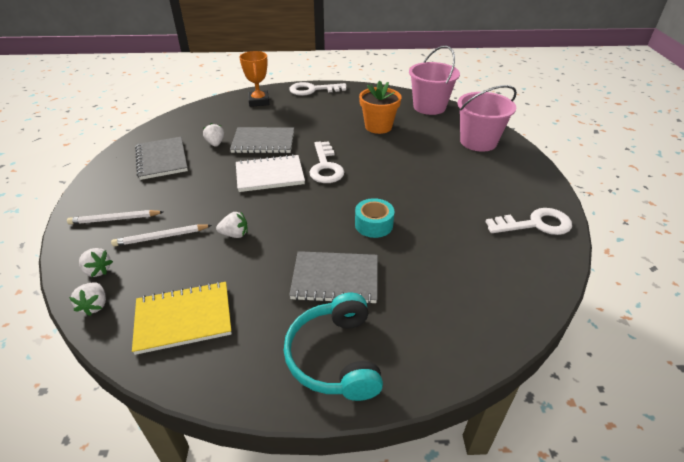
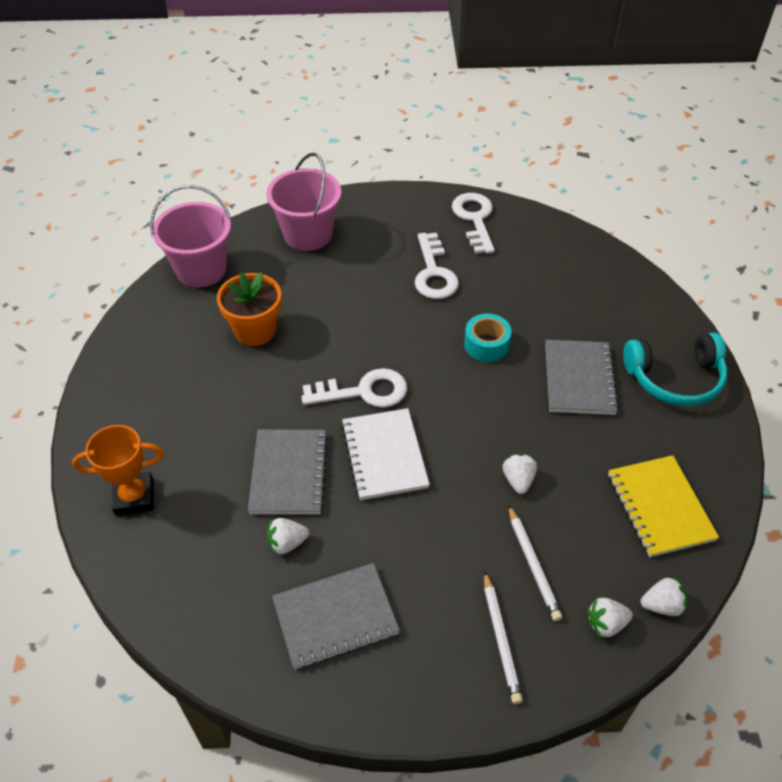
camera: 90 degrees left, 10 degrees up
white strawberry [79,248,113,277] -> white strawberry turned 135 degrees counterclockwise [588,598,633,637]
white key [289,82,347,96] -> white key moved to [415,233,459,299]

